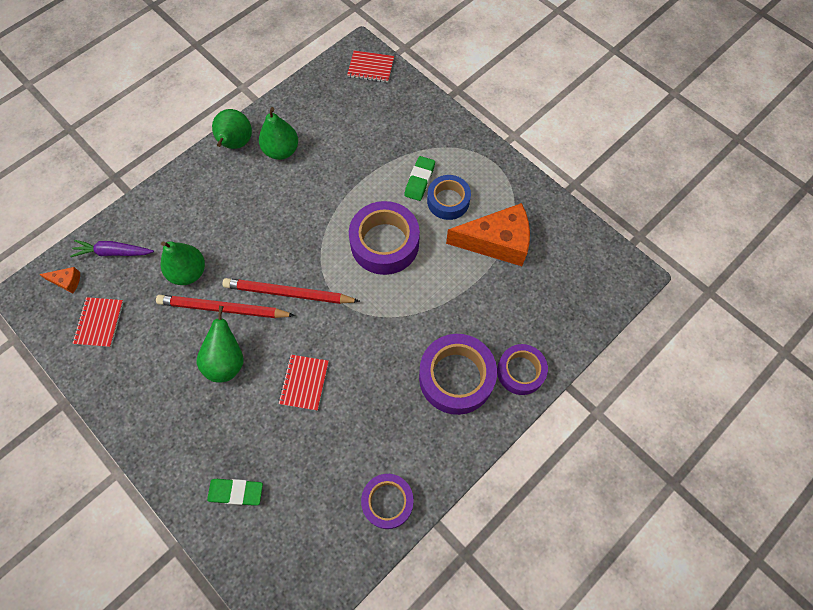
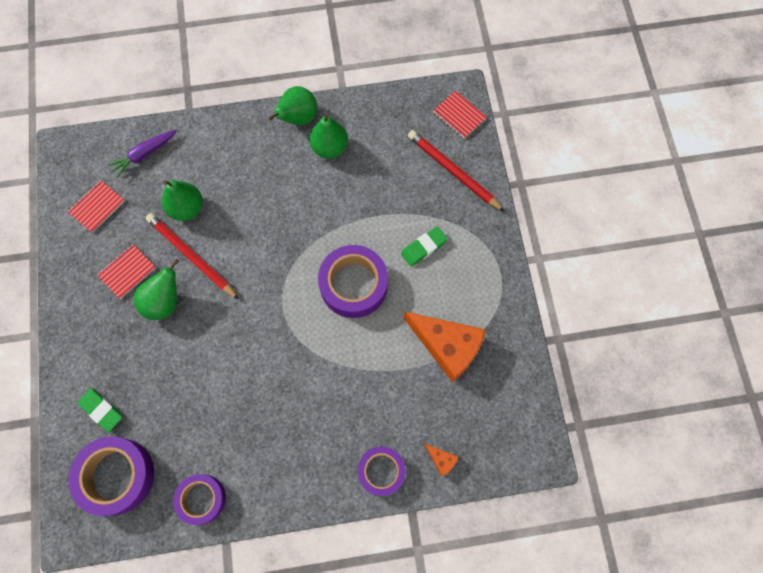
camera: 35 degrees right, 5 degrees up
orange cheese [39,267,80,293] -> orange cheese moved to [424,444,459,476]
purple carrot [70,240,154,257] -> purple carrot turned 75 degrees counterclockwise [107,130,177,178]
red pencil [222,278,360,304] -> red pencil moved to [408,130,505,212]
red notebook [279,355,329,411] -> red notebook moved to [97,244,156,299]
purple tape [419,334,497,415] -> purple tape moved to [69,436,154,516]
blue tape [427,175,471,220] -> none

